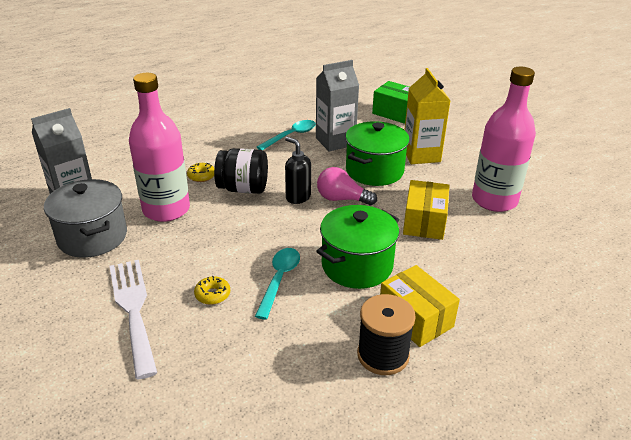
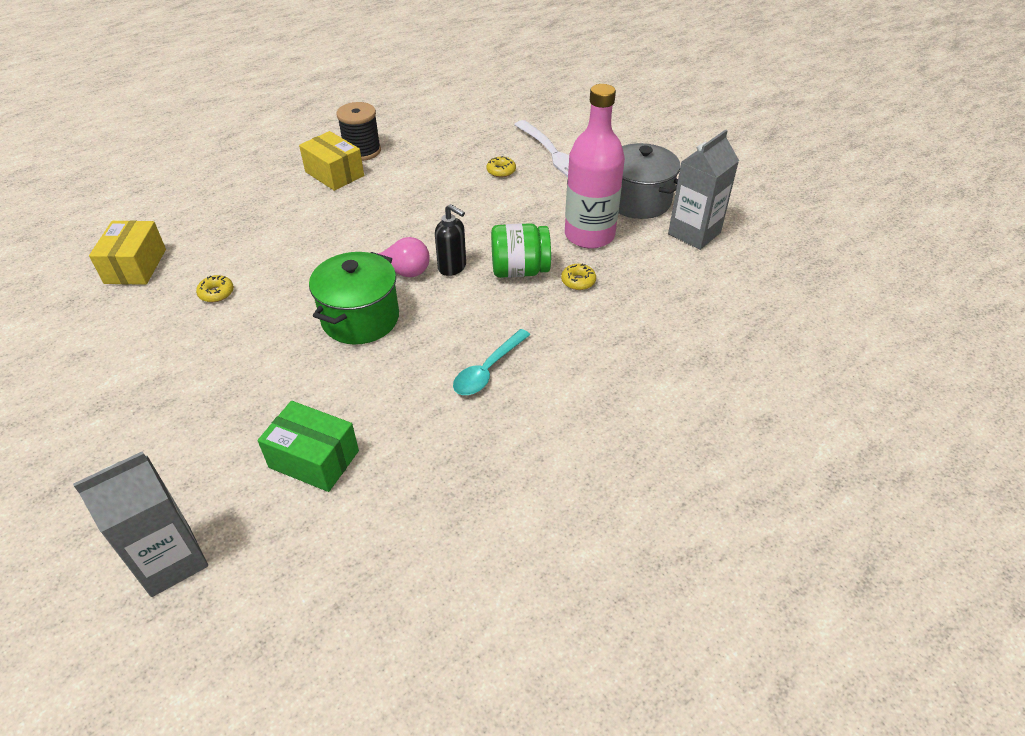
camera: 170 degrees right, 10 degrees up
black jar [214,148,268,194] -> green jar [491,223,551,278]
turquoise spoon [255,248,300,320] -> none
grey carton [316,60,359,152] -> grey carton moved to [73,451,208,597]
green pot [316,205,399,289] -> none
yellow box [403,180,450,240] -> yellow box moved to [89,220,166,285]
yellow carton [404,68,451,164] -> none
pink bottle [472,67,536,212] -> yellow donut [196,275,234,302]

